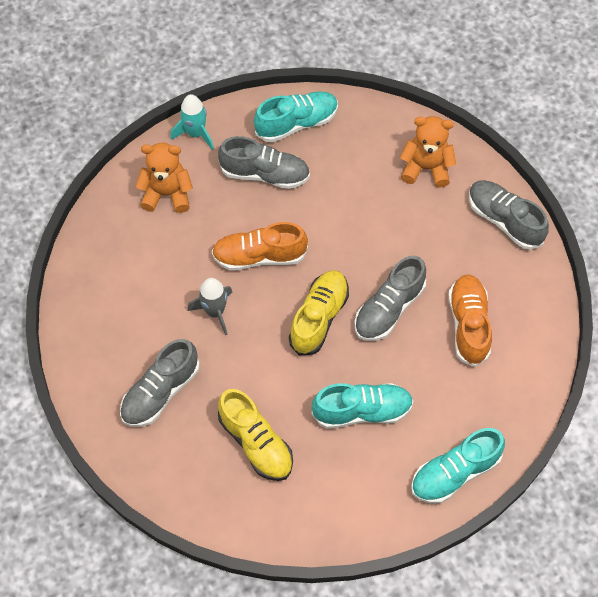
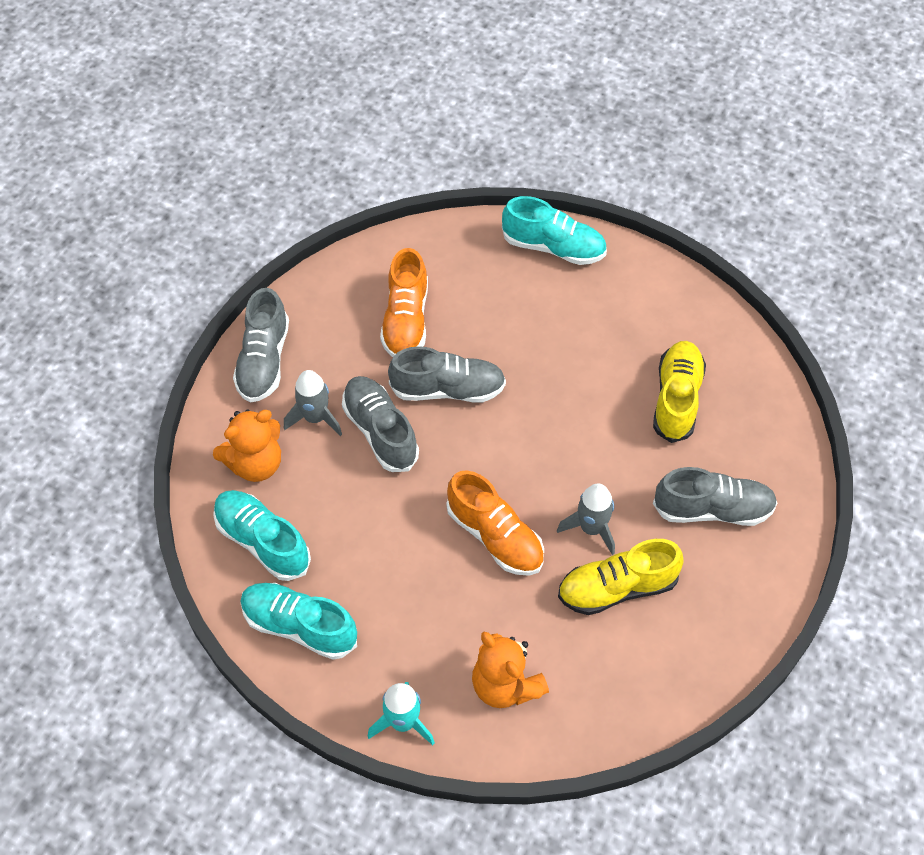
camera: 130 degrees left, 5 degrees down
grey shoe [218,136,310,189] -> grey shoe moved to [342,376,419,472]
yellow shoe [289,270,349,356] -> yellow shoe moved to [558,539,684,615]
turquoise shoe [311,383,413,429] -> turquoise shoe moved to [213,490,311,581]
orange teddy bear [400,116,456,188] -> orange teddy bear turned 90 degrees counterclockwise [213,409,281,482]
orange shoe [448,274,492,367] -> orange shoe turned 45 degrees counterclockwise [380,248,428,357]
none -> grey rocket [284,370,342,436]

